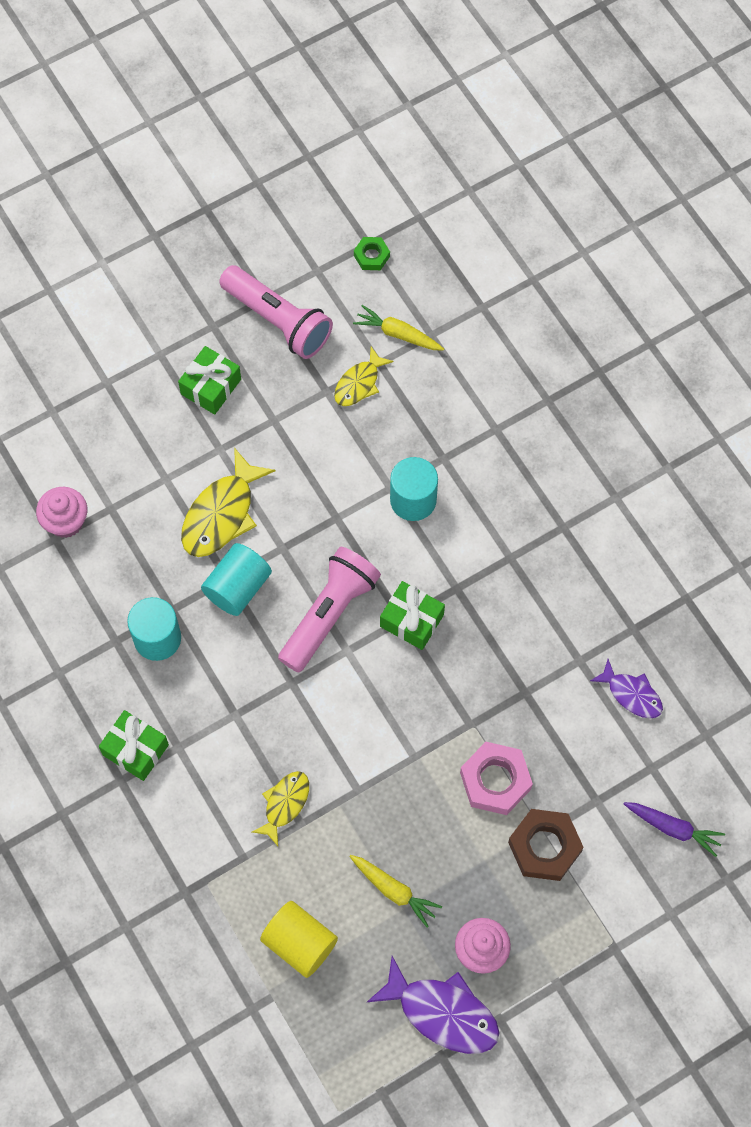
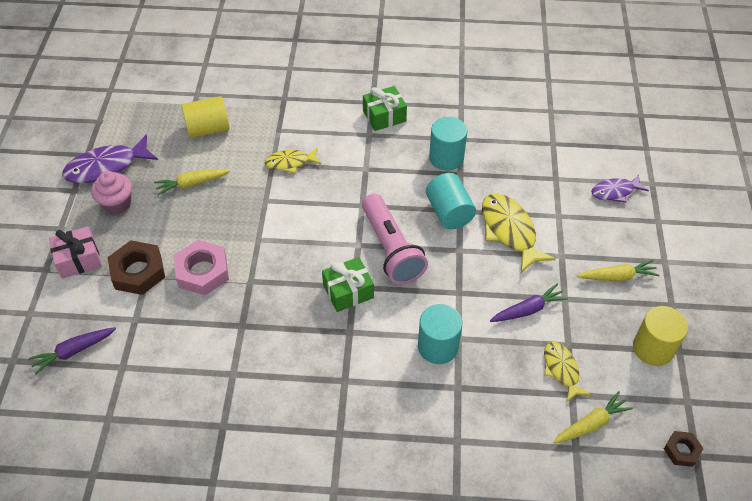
camera: 125 degrees right, 15 degrees down
pink cupcake [36,487,87,538] -> none
green gift [178,346,241,415] -> yellow carrot [577,260,660,281]
pink flashlight [219,265,333,359] -> yellow cylinder [633,306,688,366]
yellow fish [252,771,309,846] -> yellow fish turned 105 degrees clockwise [265,147,321,173]
green nut [354,237,390,270] -> brown nut [664,431,704,467]
purple fish [590,659,663,718] -> purple fish moved to [591,175,649,203]
none -> pink gift [49,226,102,279]
none -> purple carrot [490,284,568,322]

